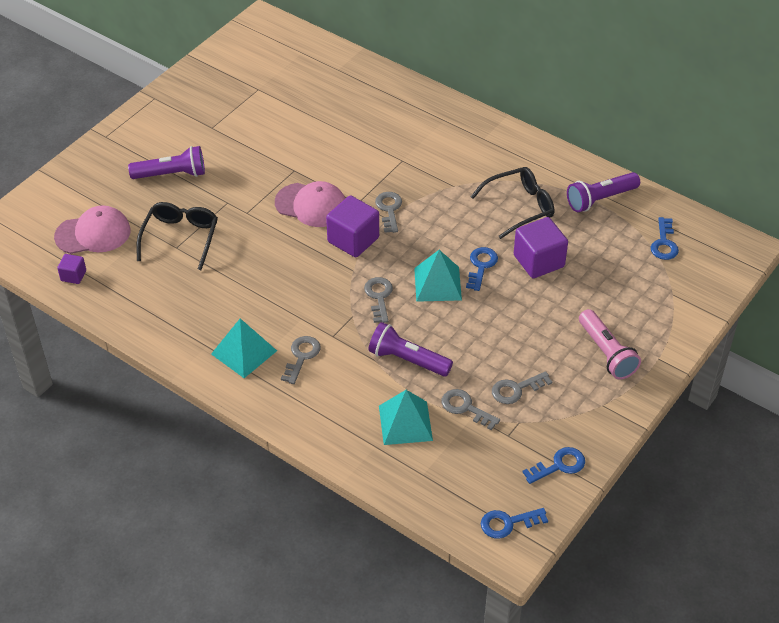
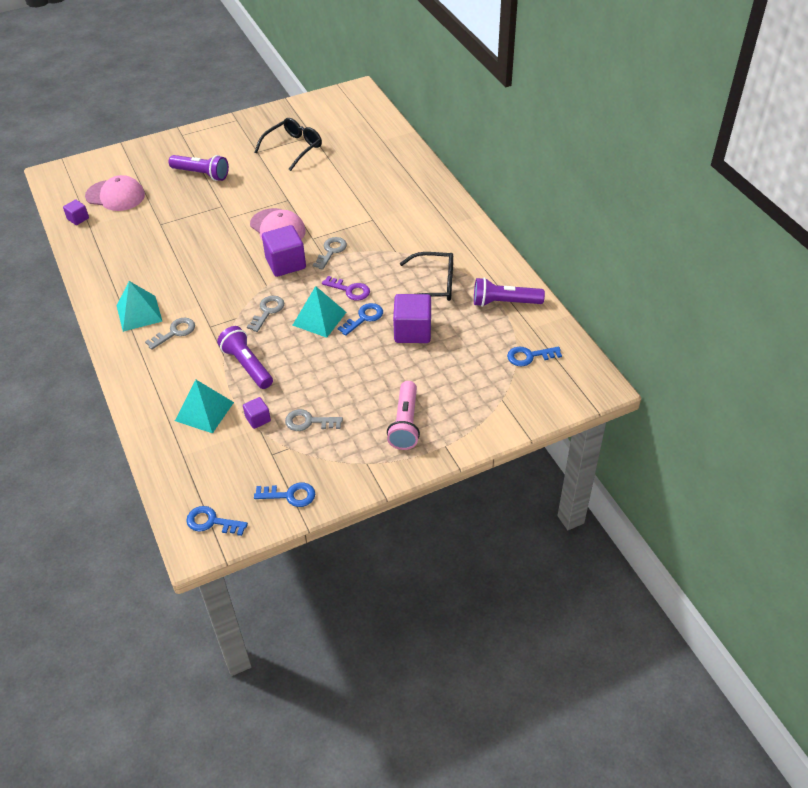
camera: 30 degrees right, 0 degrees up
black glasses [136,202,218,270] -> black glasses moved to [254,118,322,171]
grey key [442,389,500,430] -> purple cube [243,397,271,429]
blue key [651,217,679,260] -> blue key turned 45 degrees clockwise [507,347,562,366]
none -> purple key [322,276,370,300]

